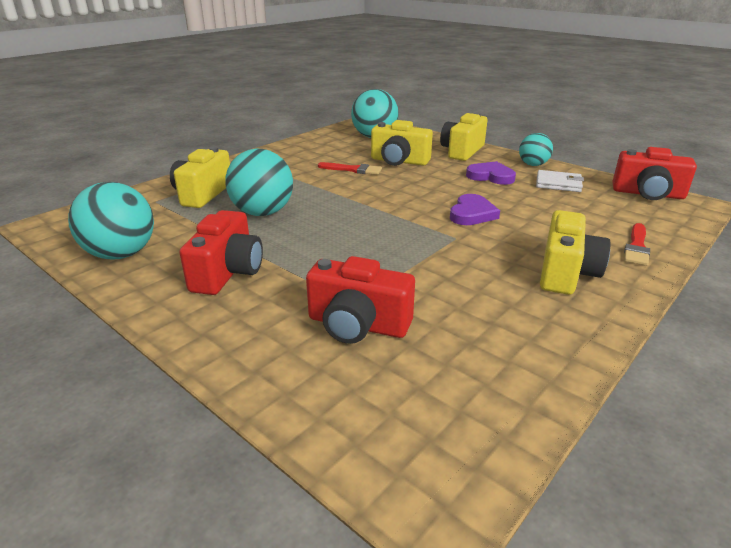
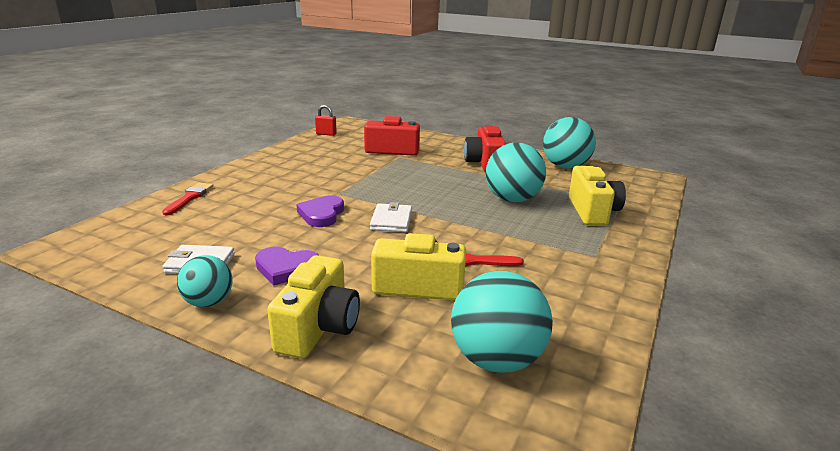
camera: 165 degrees right, 5 degrees down
yellow camera [540,210,611,295] -> none
red camera [613,147,697,200] -> none
none -> red padlock [315,105,337,136]
none -> white wallet [370,202,412,232]

